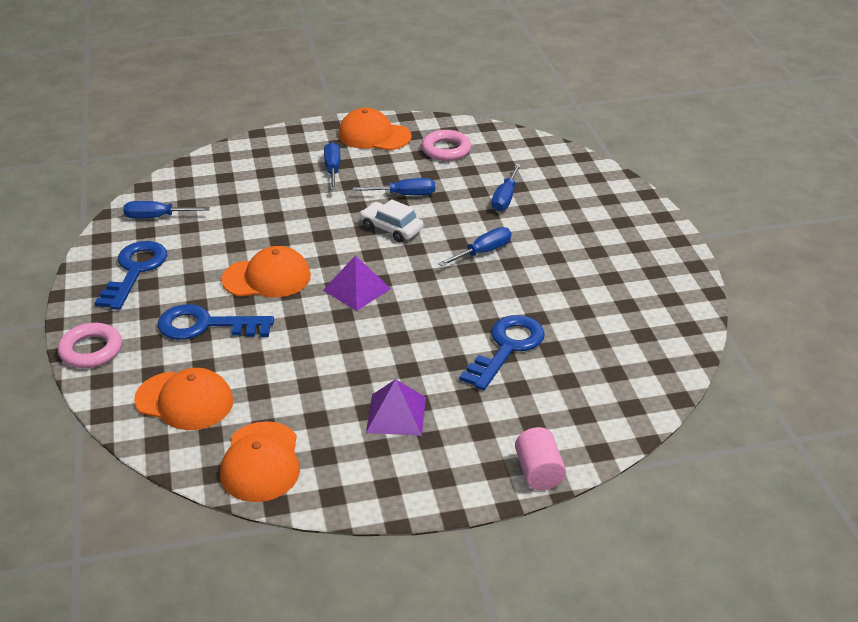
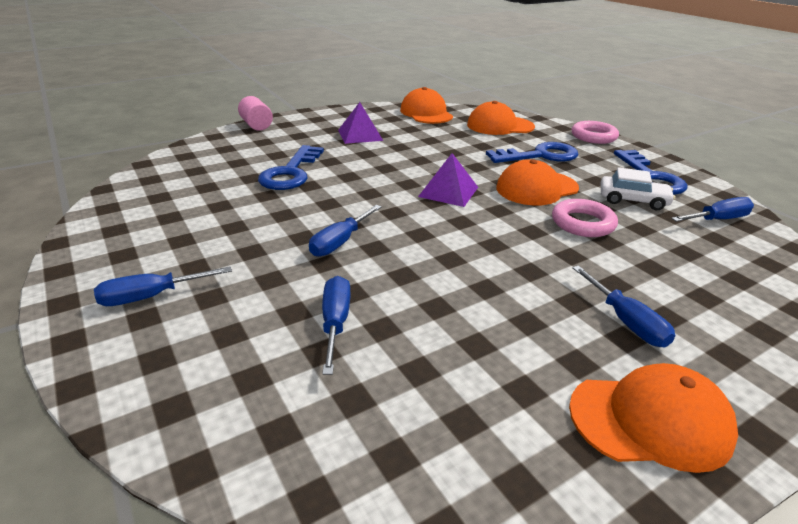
camera: 160 degrees right, 5 degrees down
blue screwdriver [353,178,435,195] -> blue screwdriver moved to [94,266,232,306]
white car [360,199,424,242] -> white car moved to [600,167,675,210]
pink ring [422,130,471,161] -> pink ring moved to [552,199,618,237]

